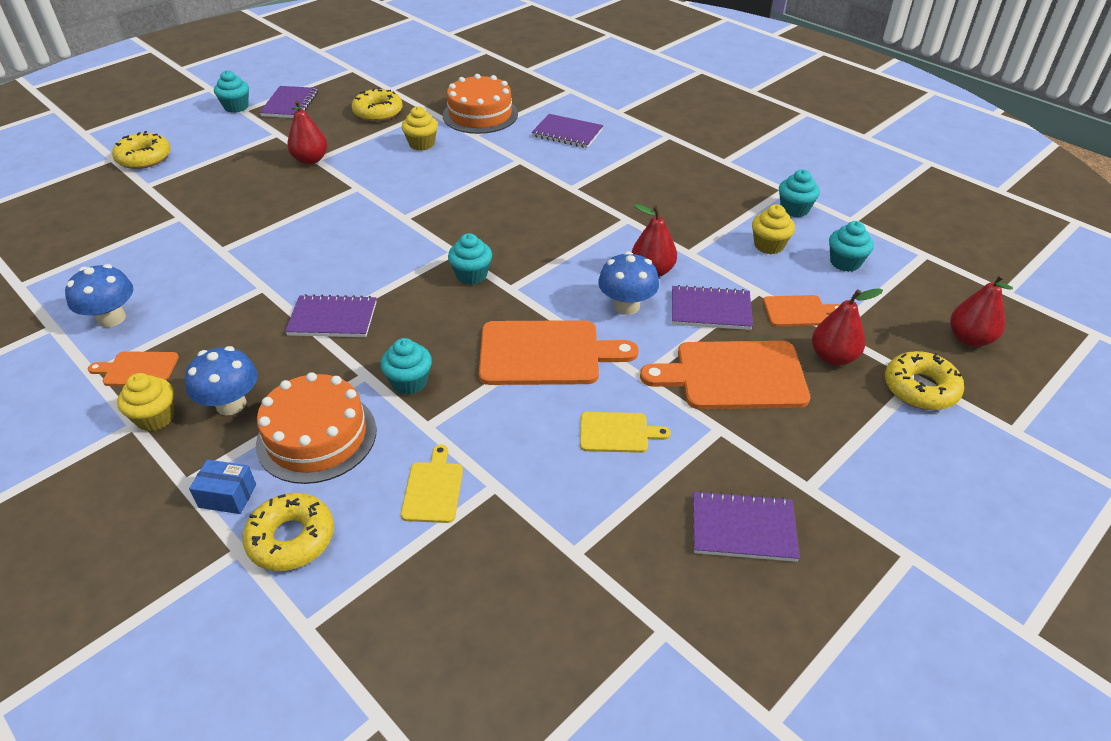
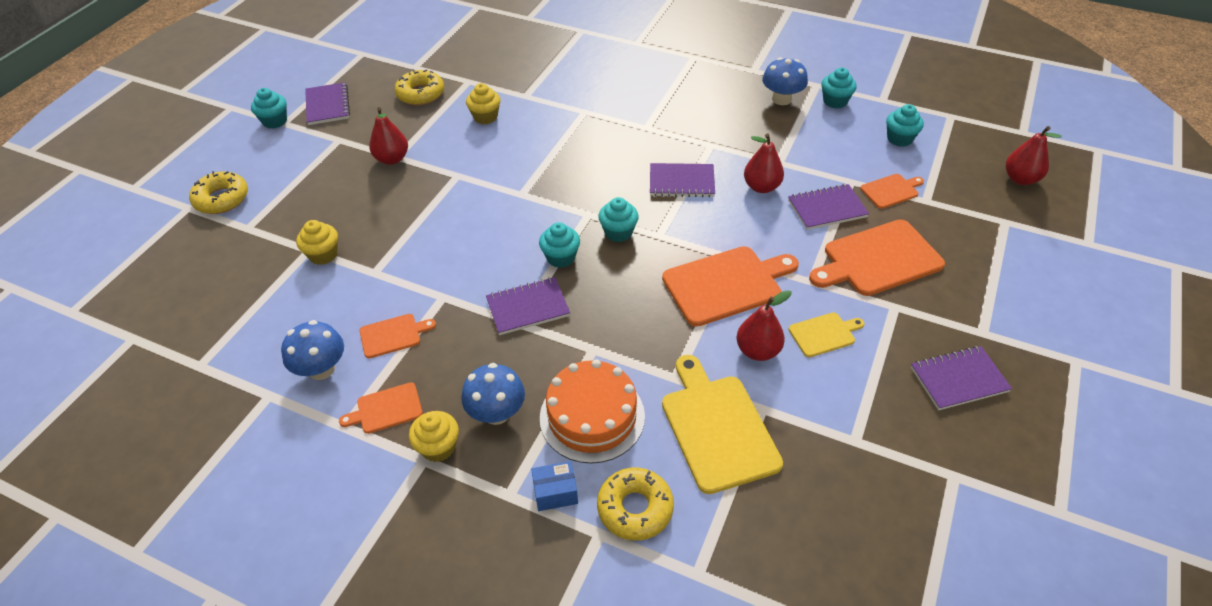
camera: 20 degrees left, 5 degrees up
turquoise cupcake [380,338,432,395] -> turquoise cupcake moved to [539,222,580,268]
yellow cutting board [401,444,463,523] -> yellow cutting board [662,355,783,494], size x1.92
orange cake [443,74,518,134] -> none
purple notebook [532,114,603,148] -> purple notebook moved to [650,163,715,197]
blue mushroom [598,251,659,315] -> blue mushroom moved to [762,57,808,105]
yellow cupcake [752,204,795,254] -> yellow cupcake moved to [296,220,338,265]
red pear [812,288,883,366] -> red pear moved to [736,290,792,361]
yellow donut [885,351,964,410] -> none
none -> orange cutting board [359,314,436,358]

